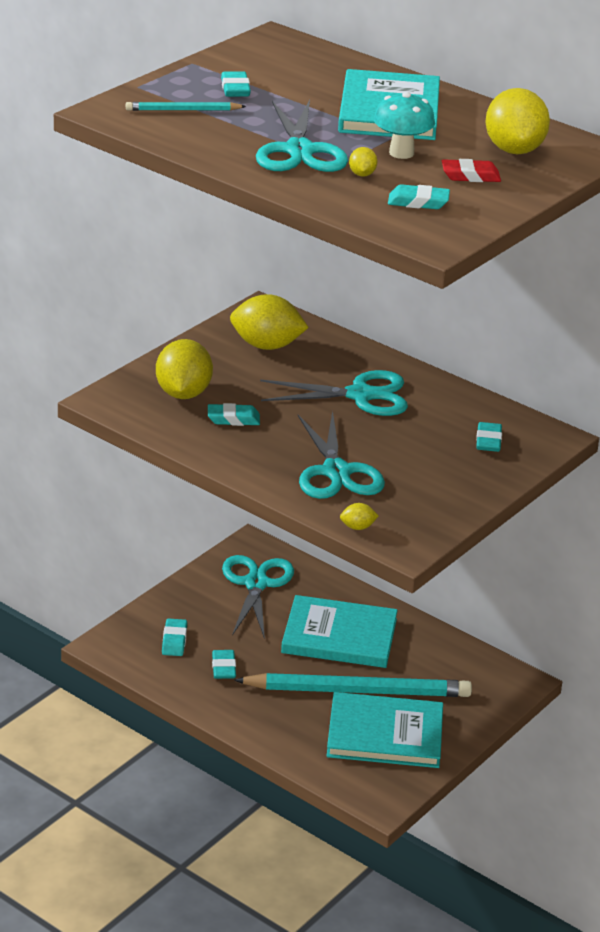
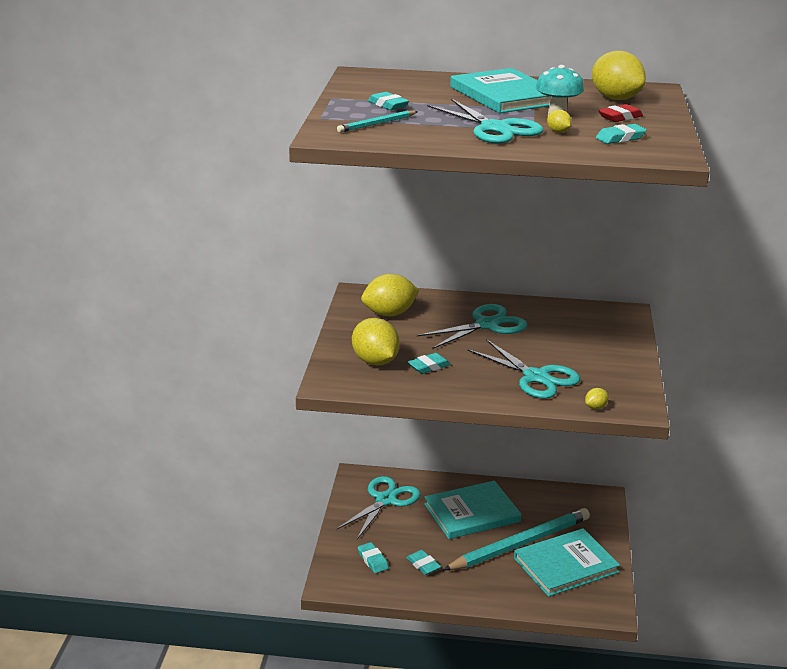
camera: 30 degrees left, 5 degrees down
turquoise scissors [222,555,294,639] -> turquoise scissors turned 60 degrees clockwise [337,476,421,539]
turquoise eraser [476,422,502,452] -> none

